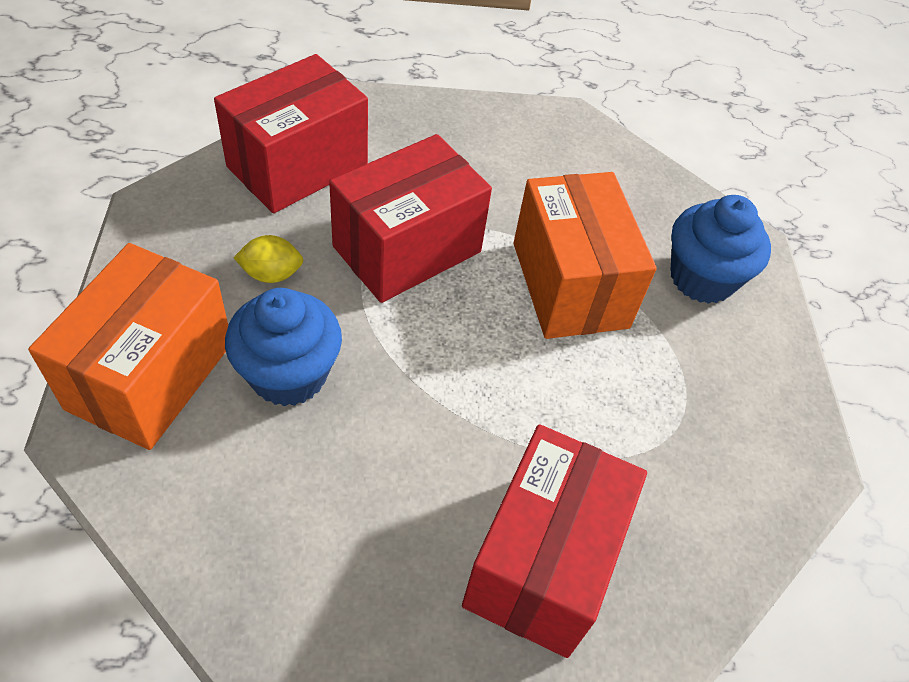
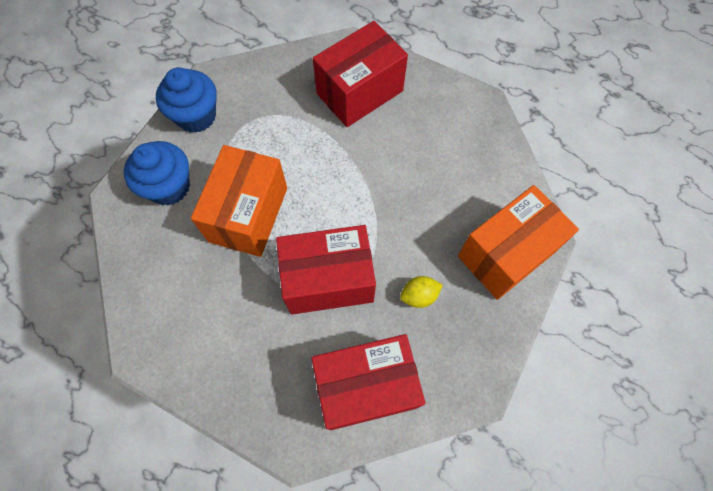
camera: 145 degrees left, 15 degrees up
blue cupcake [225,288,342,407] -> blue cupcake moved to [156,67,217,133]
yellow lemon [233,235,304,283] -> yellow lemon turned 45 degrees counterclockwise [400,276,443,308]

